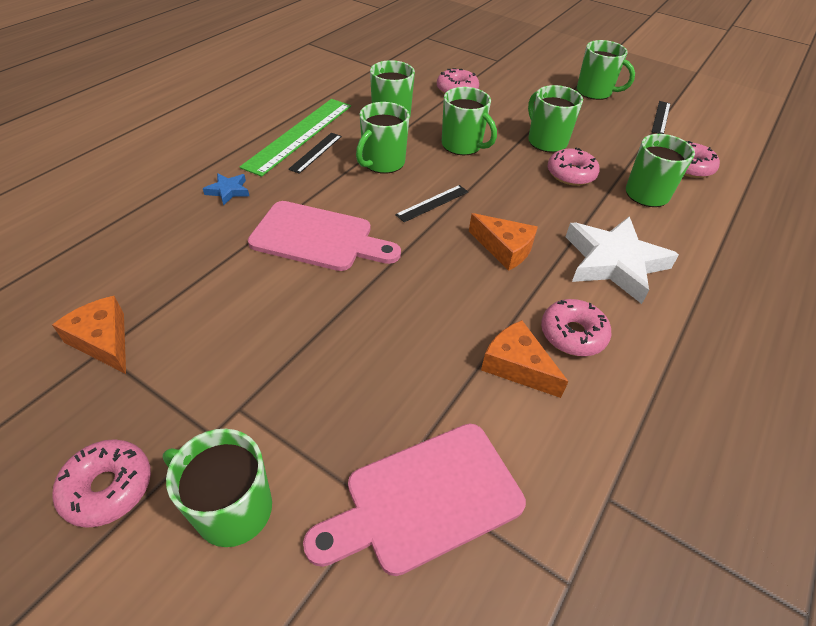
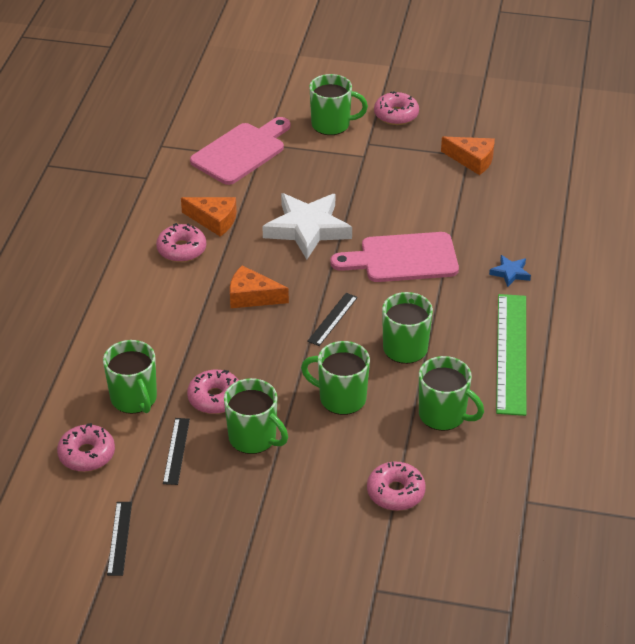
camera: 160 degrees right, 5 degrees down
black ruler [288,133,342,174] -> black ruler moved to [163,418,190,485]
white star [566,216,679,304] -> white star moved to [262,193,352,259]
green mug [577,40,635,100] -> none

